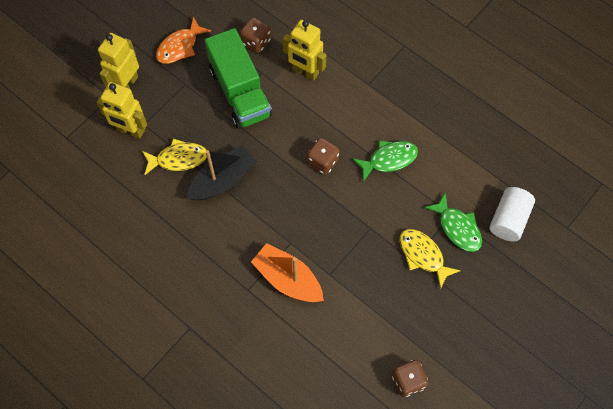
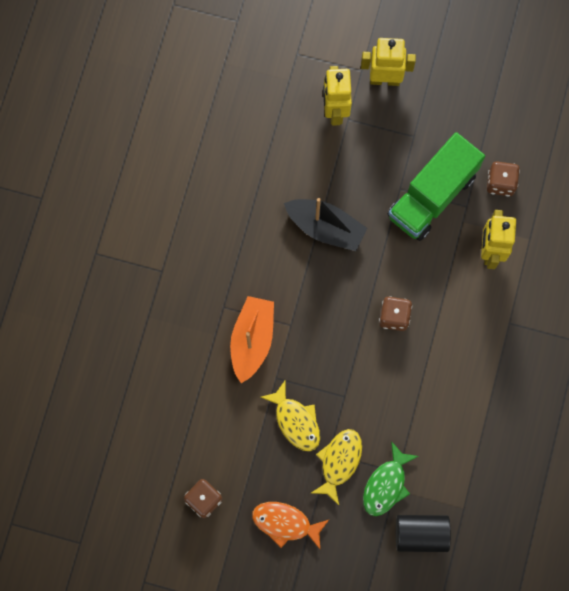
camera: 65 degrees right, 10 degrees up
yellow fish [142,139,207,175] -> yellow fish moved to [261,381,320,451]
orange fish [156,17,211,64] -> orange fish moved to [252,502,329,549]
green fish [353,141,418,182] -> none
white cylinder [489,187,535,242] -> black cylinder [396,515,451,552]

